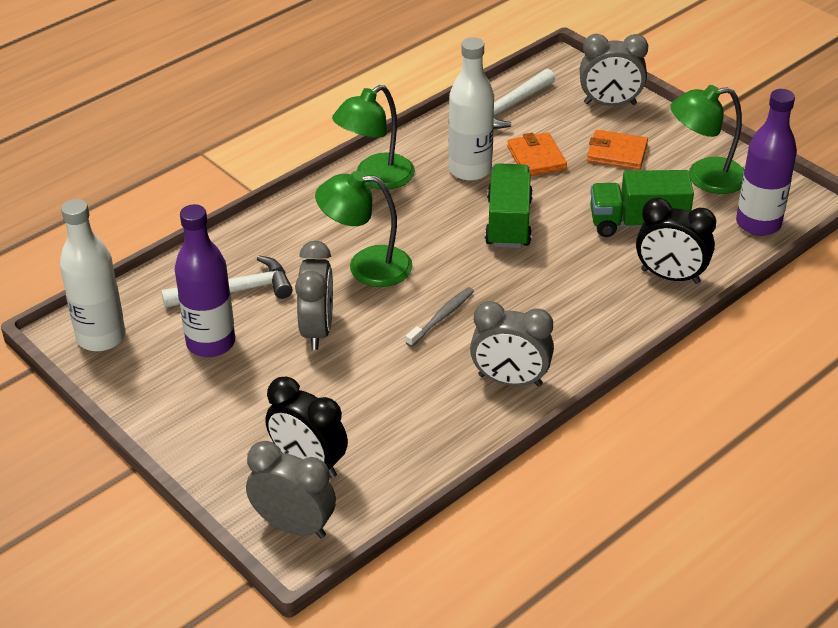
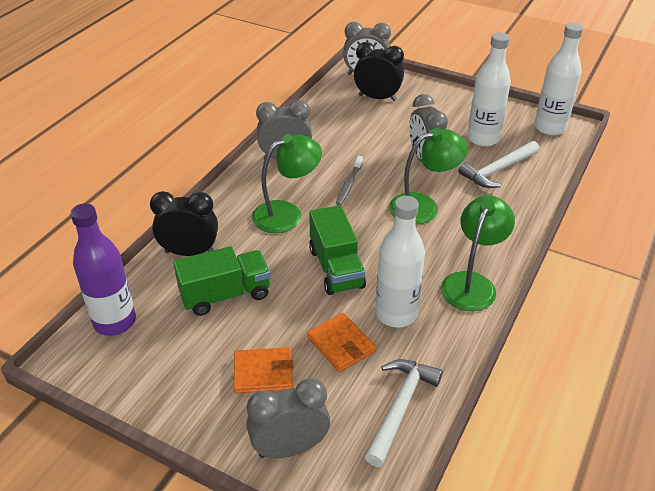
camera: 160 degrees right, 0 degrees up
purple bottle [175,204,235,357] -> white bottle [467,32,511,147]
green lamp [670,85,745,194] -> green lamp moved to [252,134,322,233]

